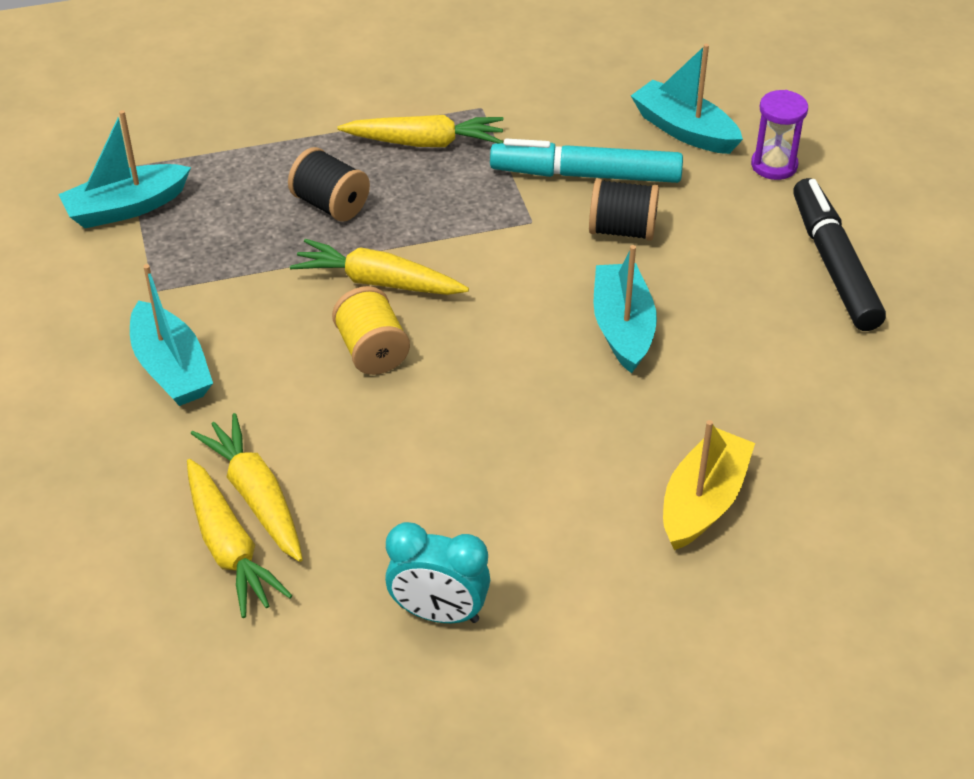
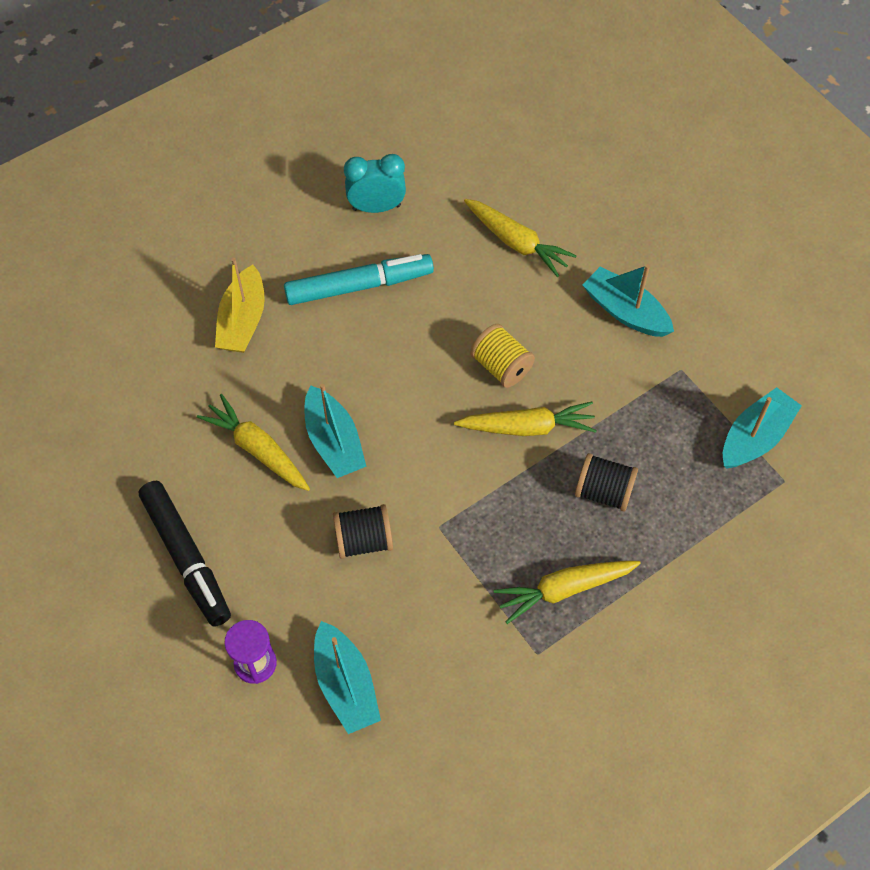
camera: 160 degrees right, 15 degrees up
yellow carrot [187,459,293,618] -> yellow carrot moved to [197,394,310,491]
turquoise marker [490,139,683,183] -> turquoise marker moved to [284,254,434,305]
turquoise boat [631,44,743,154] -> turquoise boat turned 45 degrees clockwise [314,621,381,734]

